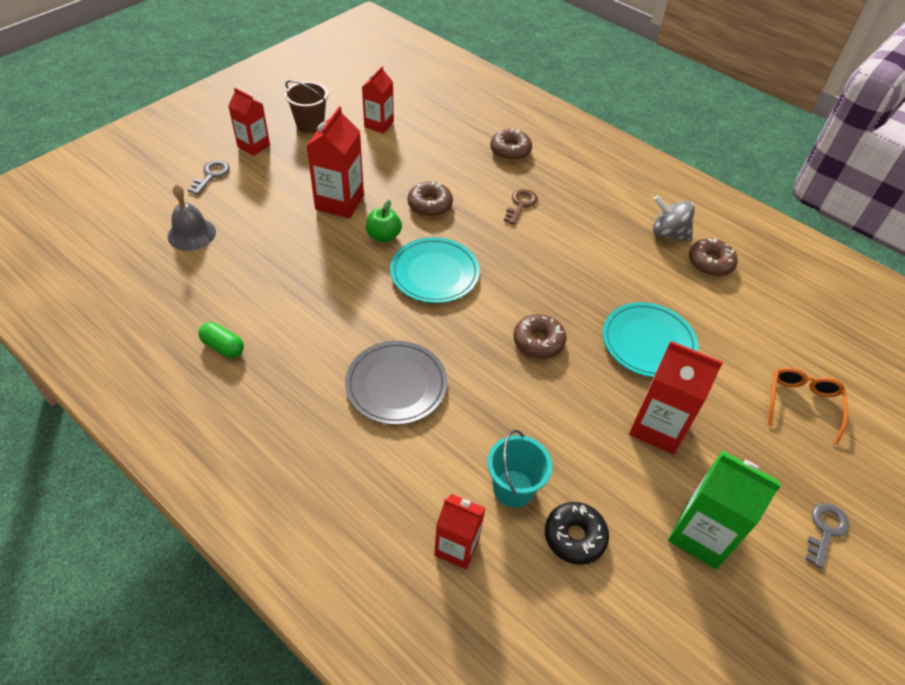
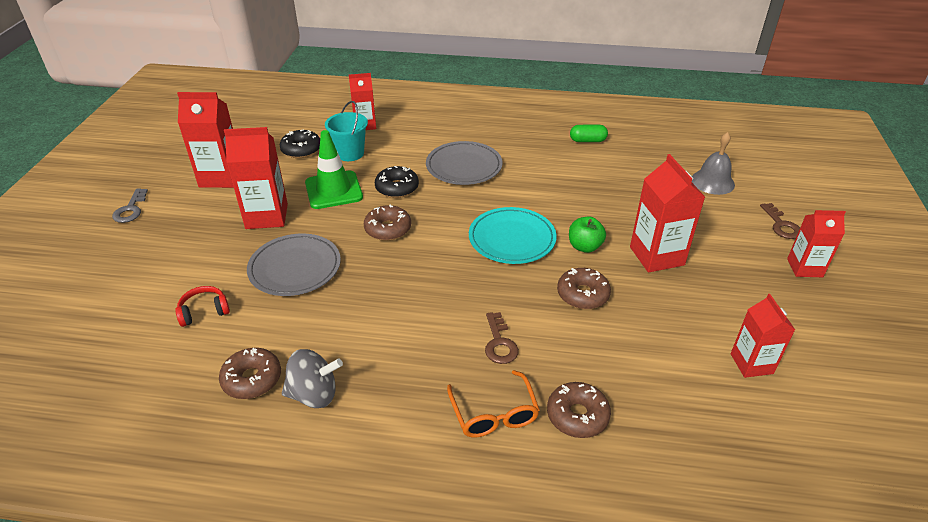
camera: 150 degrees right, 10 degrees down
grey key [188,160,230,195] -> brown key [760,203,800,239]
brown bucket [285,80,328,133] -> none
turquoise plate [602,302,698,377] -> grey plate [247,233,341,296]
green carton [668,451,782,569] -> red carton [177,92,234,188]
orange glasses [768,367,848,445] -> orange glasses moved to [447,370,540,438]
none -> red headphones [175,286,230,327]
none -> green traffic cone [305,130,363,209]
none -> black donut [375,166,419,198]

